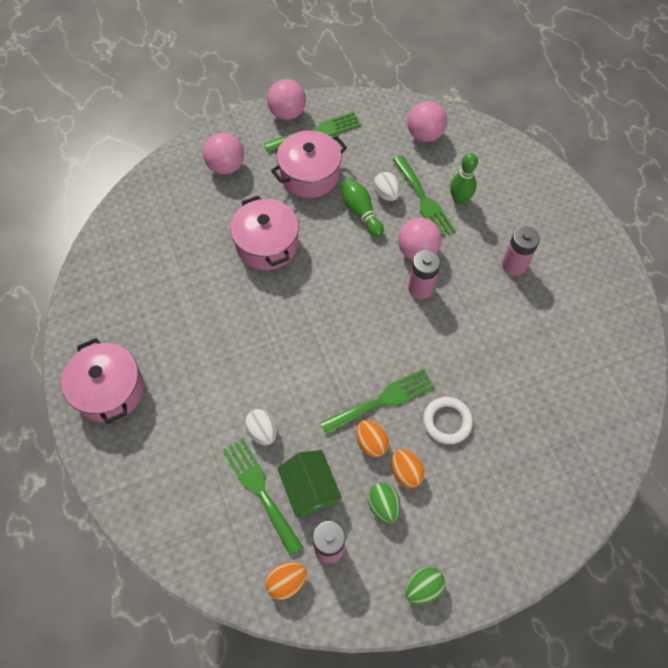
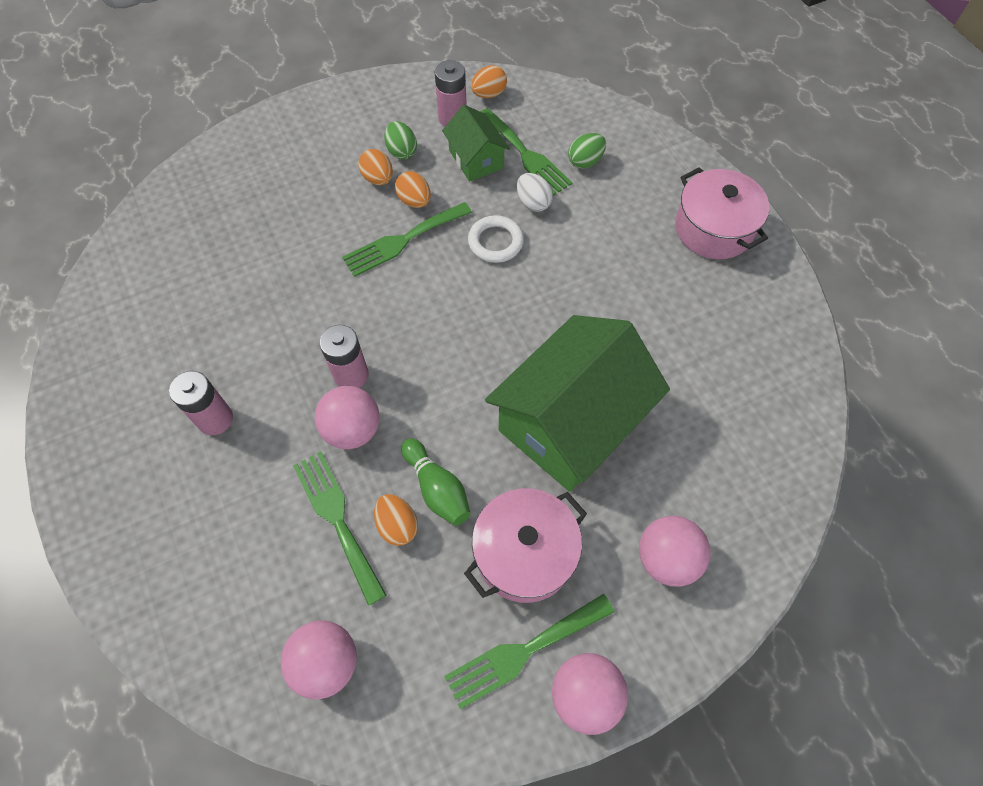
camera: 175 degrees right, 0 degrees up
pink pot [230,195,299,270] -> green house [485,315,670,492]
white egg [374,172,400,201] -> orange egg [374,494,418,546]
green egg [405,567,445,605] -> green egg moved to [568,133,606,169]
white ring [423,397,473,444] -> white ring moved to [468,215,524,263]
green bowling pin [450,153,478,205] -> none

